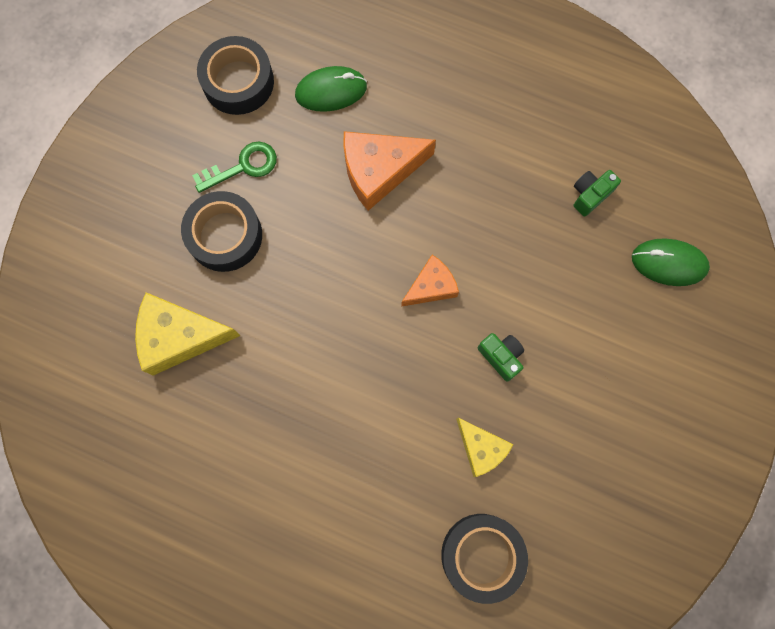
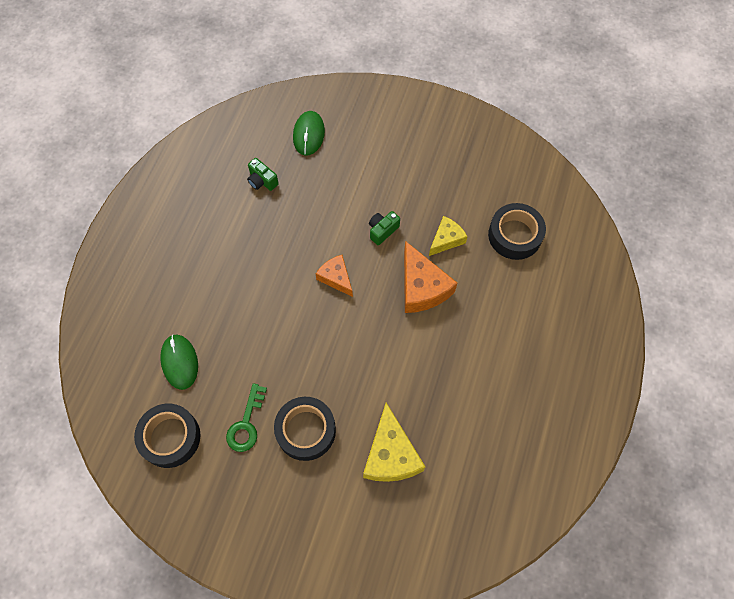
camera: 95 degrees left, 10 degrees down
green key [192,142,277,193] -> green key turned 135 degrees counterclockwise [226,383,267,452]
orange cheese [343,131,436,211] -> orange cheese moved to [404,241,457,313]

